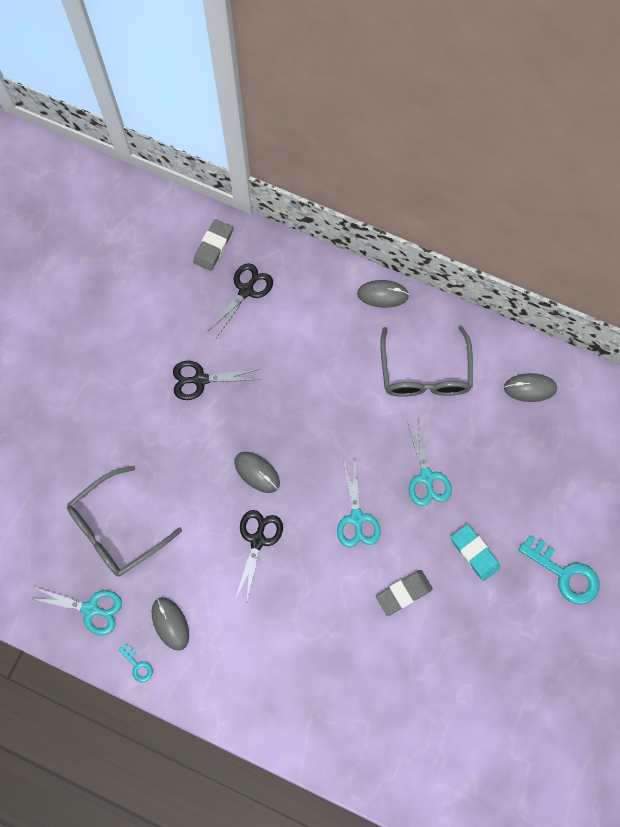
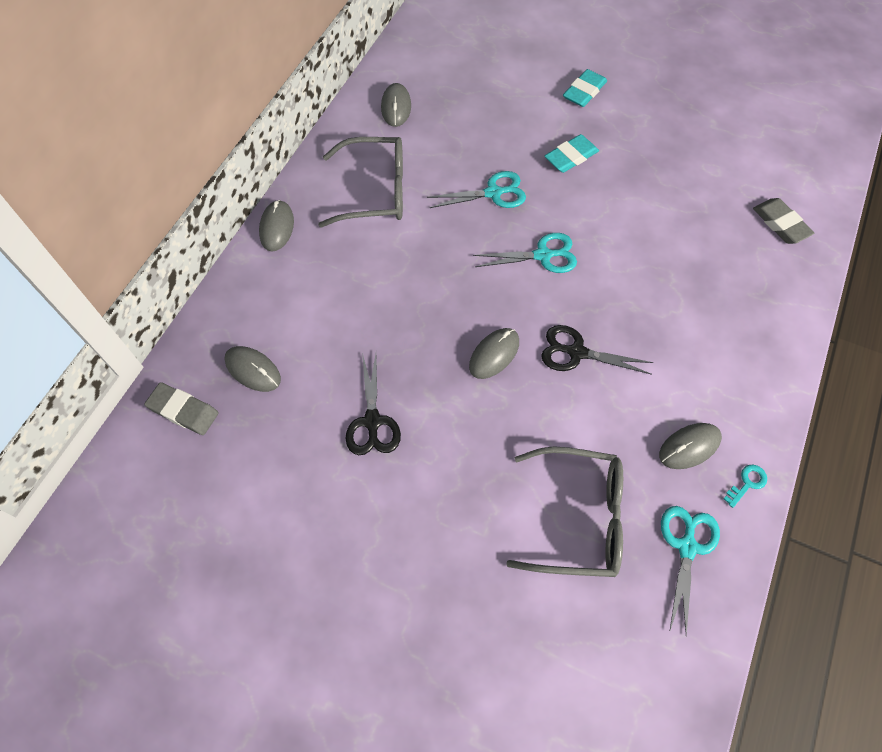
camera: 90 degrees left, 10 degrees down
grey glasses [67,466,182,577] -> grey glasses turned 45 degrees counterclockwise [506,446,623,577]
black scissors [207,263,273,338] -> grey mouse [224,346,281,392]
grey eraser [376,570,433,616] -> grey eraser moved to [753,198,814,244]
turquoise key [518,535,600,605] -> turquoise eraser [563,69,607,107]

